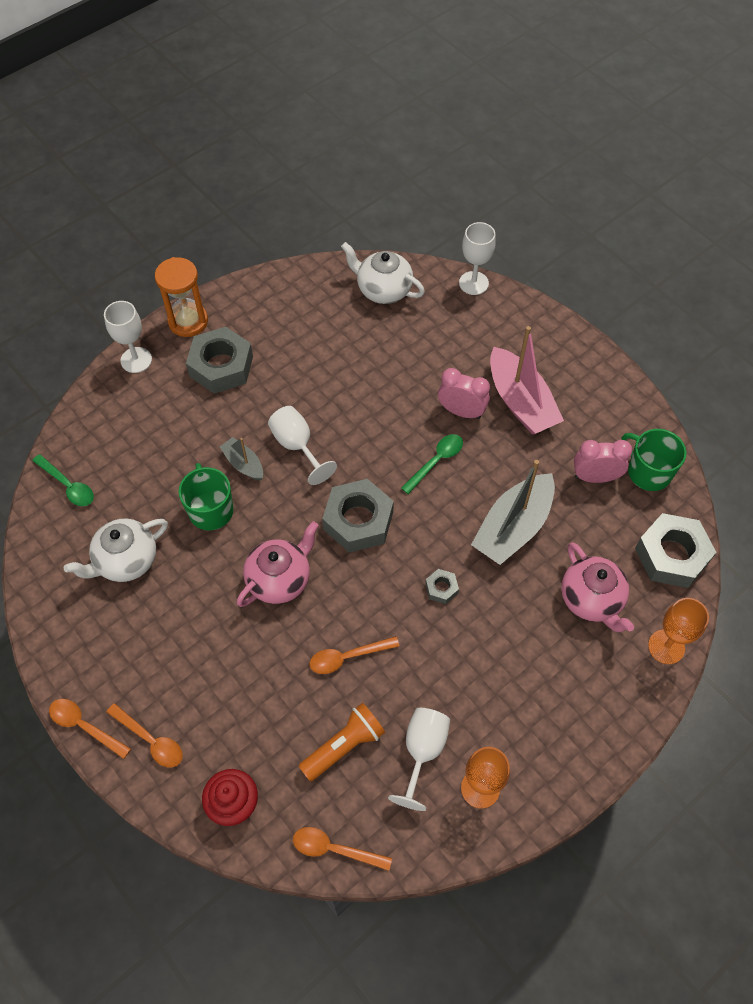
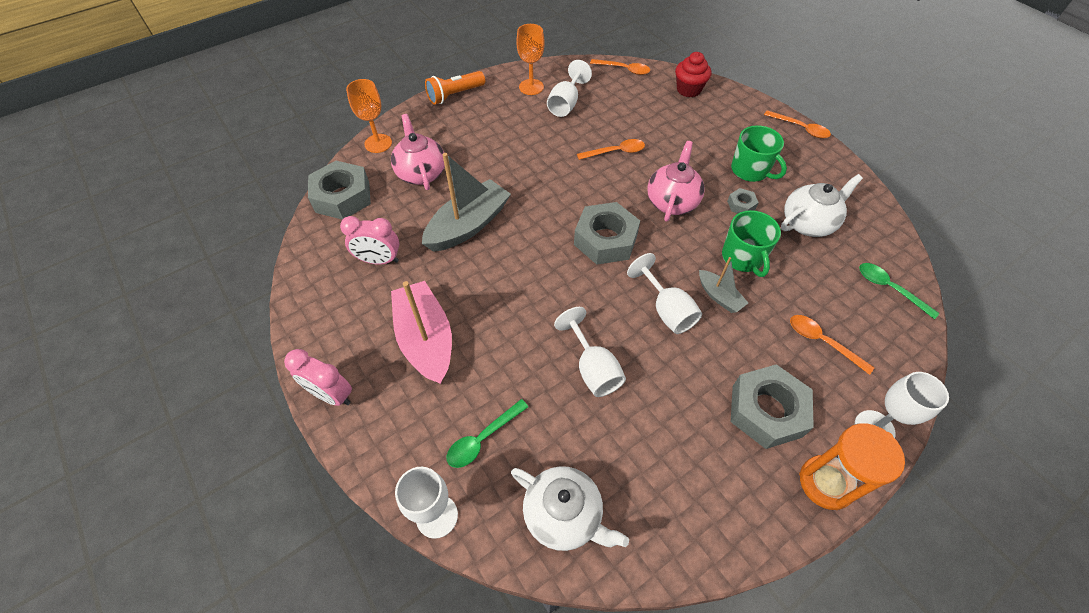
camera: 175 degrees left, 5 degrees down
orange spoon [107,703,183,767] -> orange spoon moved to [790,315,874,375]
pink teapot [237,521,319,607] -> pink teapot turned 150 degrees clockwise [647,141,705,222]
orange flashlight [299,703,385,781] -> orange flashlight moved to [425,71,485,105]
green spoon [401,434,463,494] -> green spoon moved to [447,399,528,468]
grey nut [425,569,459,604] -> grey nut moved to [727,188,759,213]
pink clock [438,368,490,419] -> pink clock moved to [284,349,352,406]
green mug [621,429,686,491] -> green mug moved to [731,125,787,182]
none -> white goblet [554,307,626,397]

